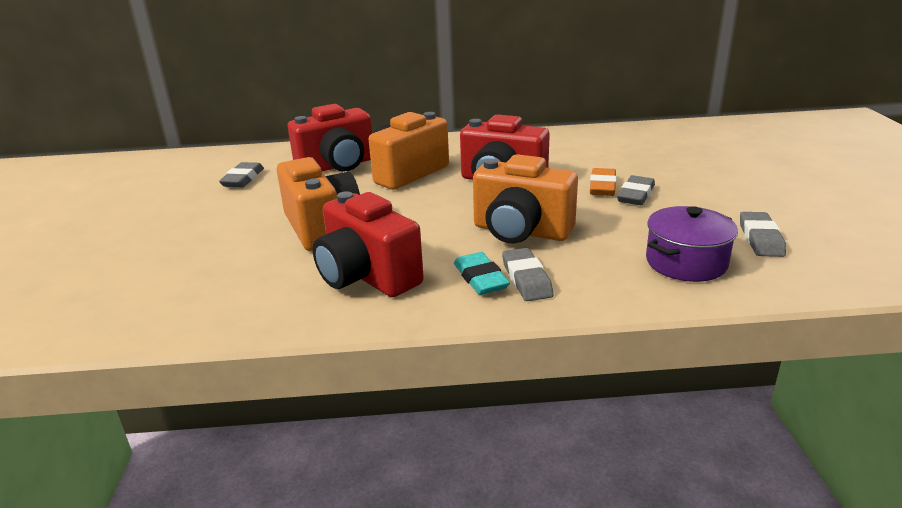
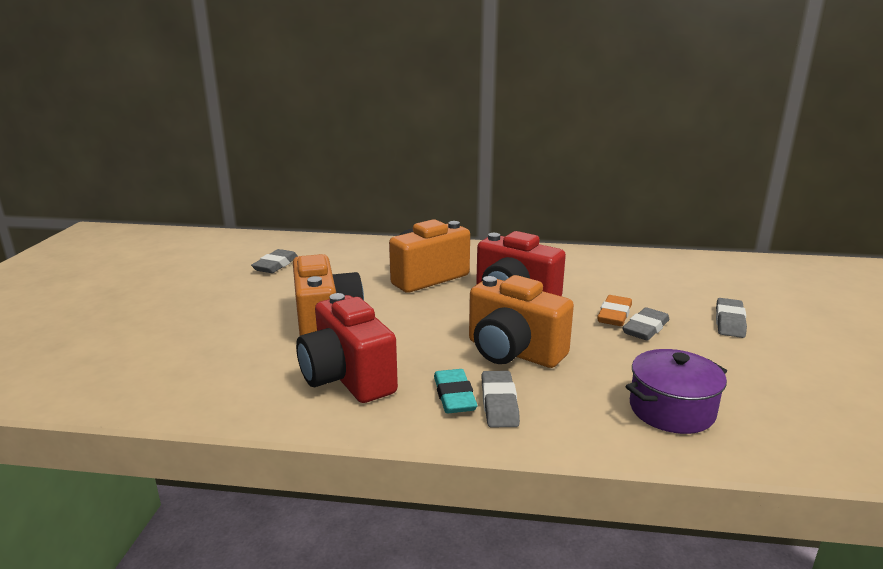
camera: 10 degrees right, 5 degrees down
red camera [288,104,372,172] -> none
grey eraser [740,212,786,257] -> grey eraser moved to [716,298,747,338]

